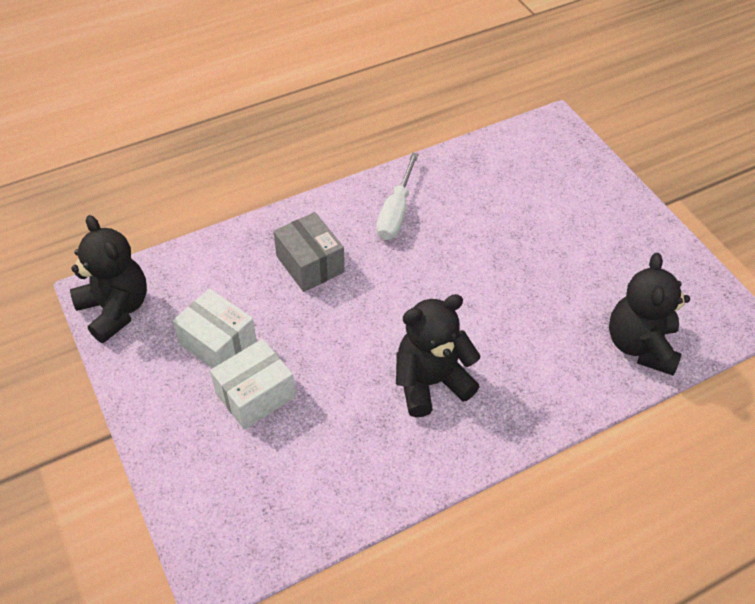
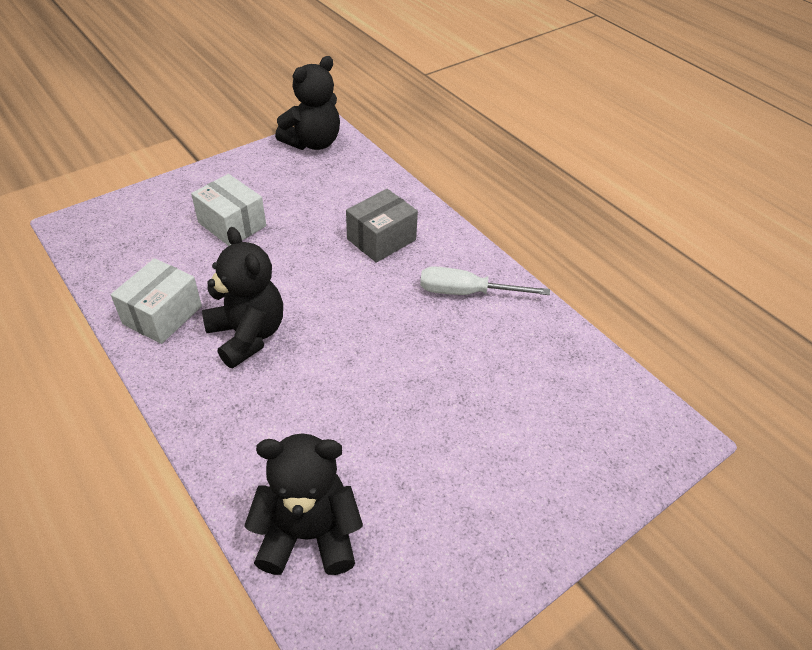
camera: 80 degrees right, 5 degrees down
white box [173,289,257,368] -> white box moved to [111,258,202,344]

